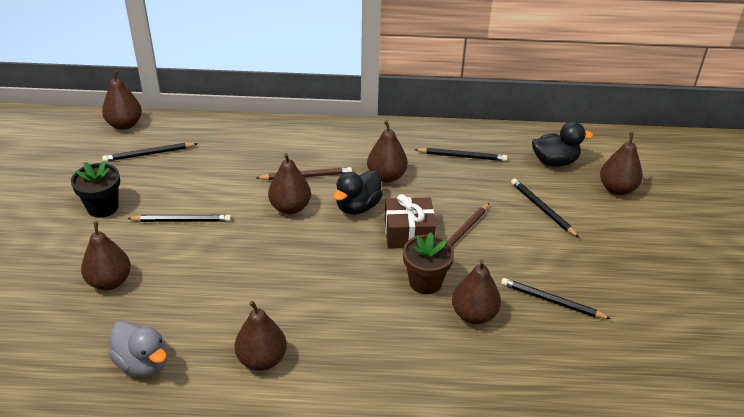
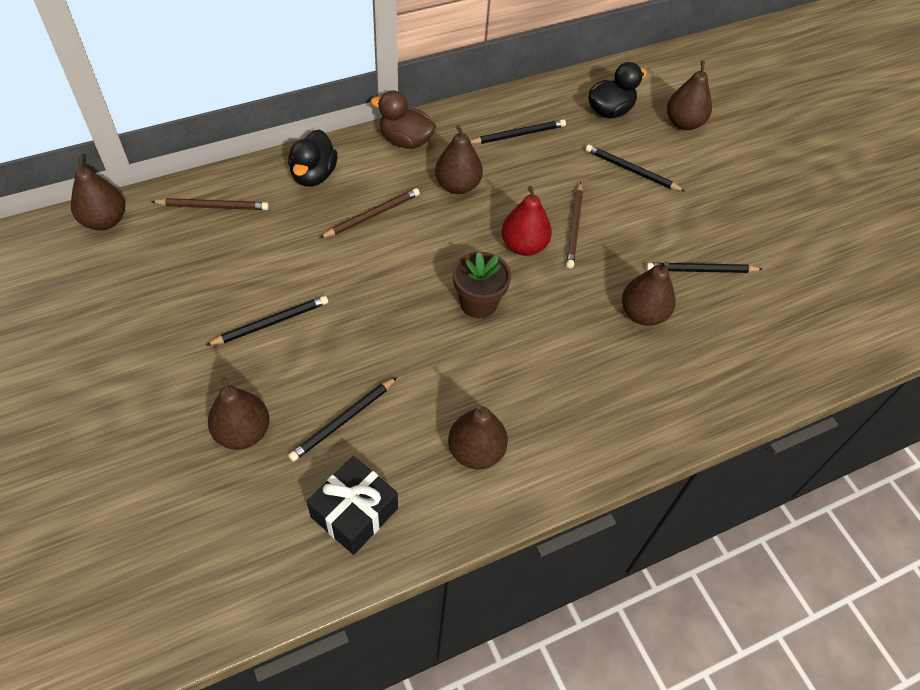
camera: 30 degrees left, 15 degrees up
black flower pot [71,161,120,218] -> none
black pencil [102,143,198,162] -> black pencil moved to [288,377,397,462]
grey duck [109,321,167,377] -> black gift [306,456,398,555]
brown pear [268,153,311,214] -> none
black duck [333,170,383,215] -> black duck moved to [288,129,338,187]
brown gift [385,194,436,249] -> red pear [501,186,552,256]
brown flower pot [403,232,454,294] -> brown flower pot moved to [453,252,511,318]
none -> brown pencil [151,198,269,210]
none -> brown duck [370,90,436,149]

